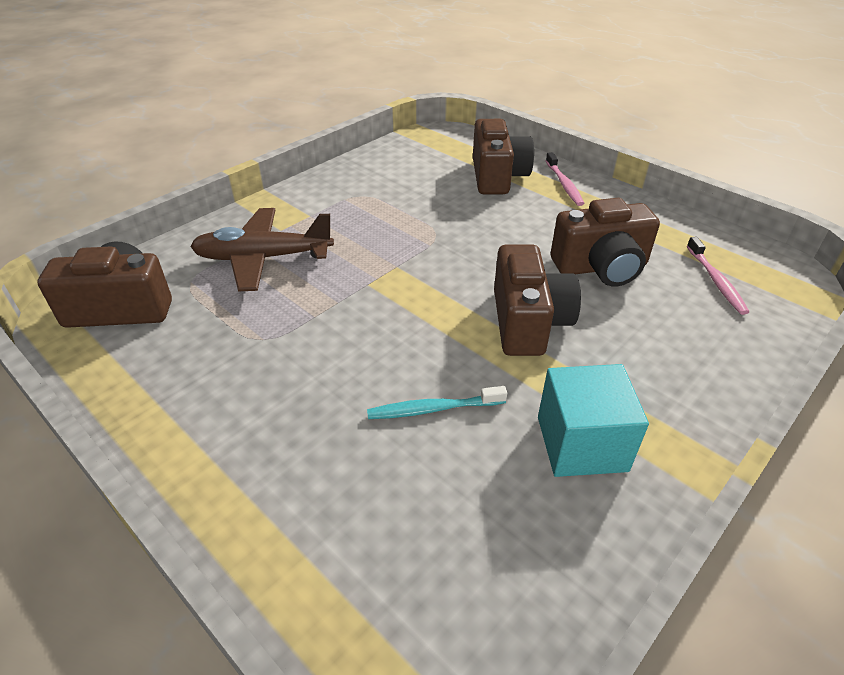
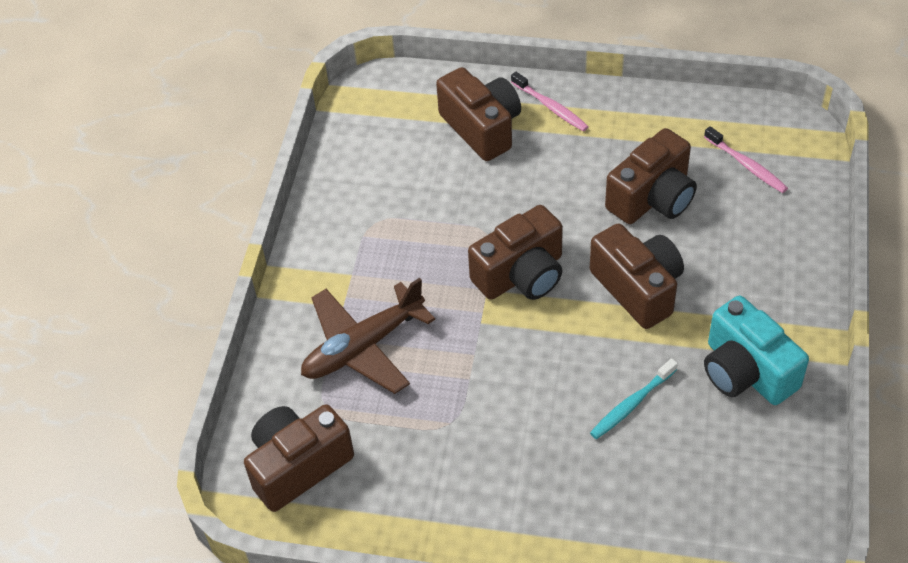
camera: 30 degrees left, 10 degrees up
turquoise cube [538,364,649,477] -> turquoise camera [704,296,809,405]
none -> brown camera [468,205,563,300]

